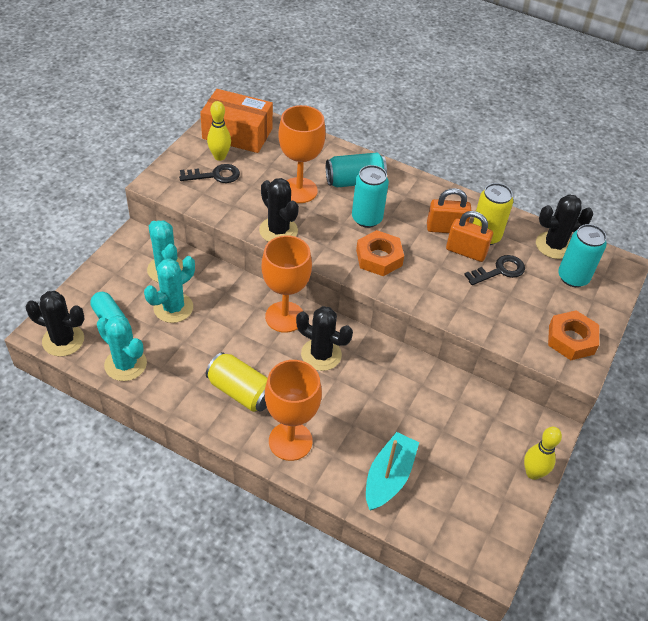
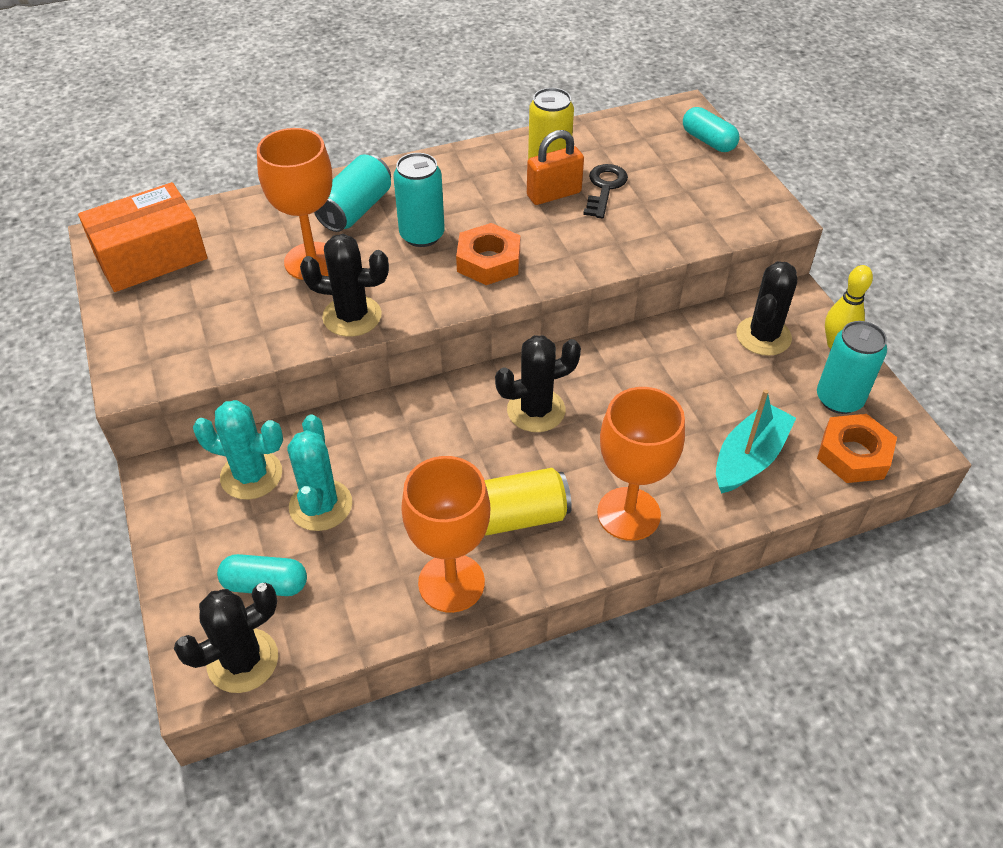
camera: 45 degrees left, 0 degrees up
turquoise cactus [97,315,147,381] -> none
black key [179,164,240,183] -> none
yellow bowling pin [207,101,231,161] -> none
orange goblet [261,235,312,333] -> orange goblet moved to [401,456,490,613]
turquoise boat [366,432,419,511] -> turquoise boat turned 60 degrees clockwise [716,389,796,494]
orange padlock [427,188,471,233] -> none
black cactus [536,194,593,259] -> black cactus moved to [736,261,797,356]
orange nut [548,310,599,360] -> orange nut moved to [817,414,897,483]
turquoise can [558,224,607,287] -> turquoise can moved to [817,321,887,414]
none -> turquoise capsule [683,107,740,152]

